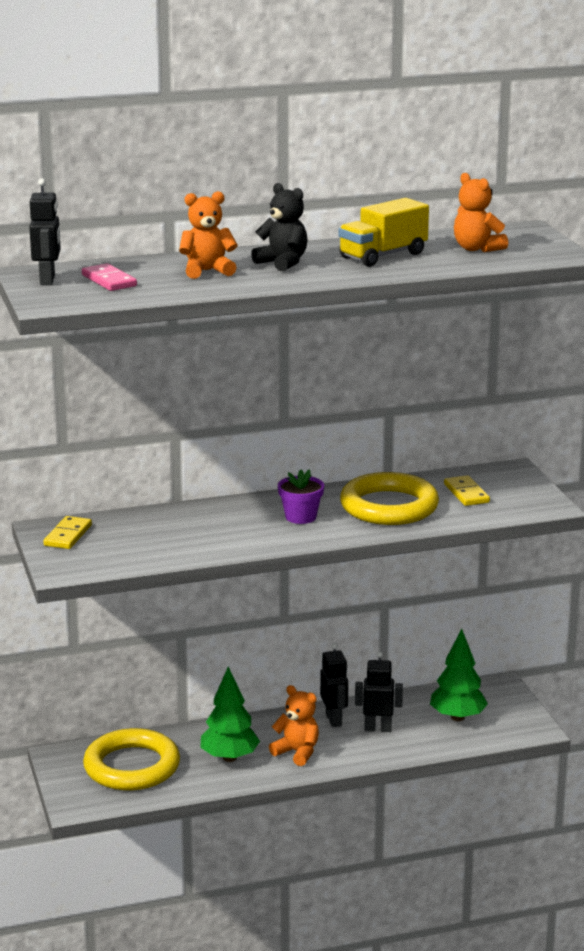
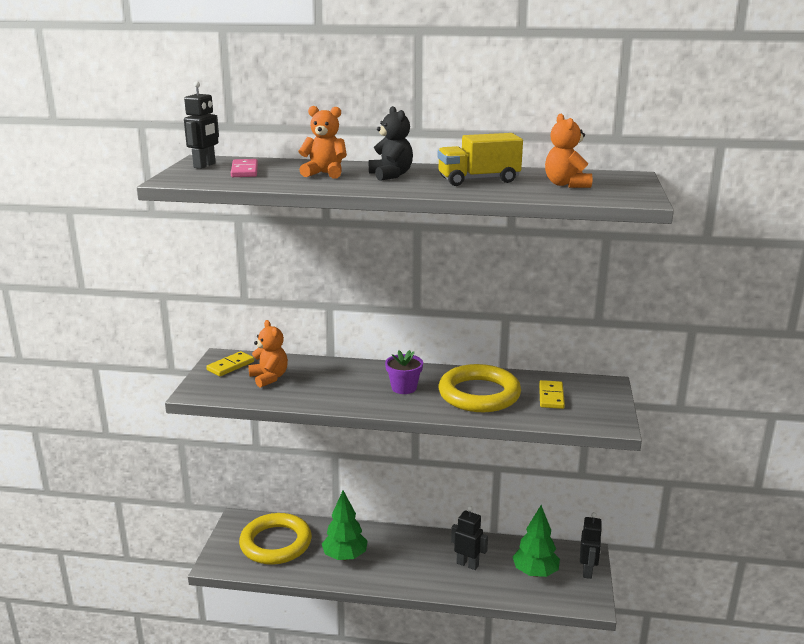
camera: 25 degrees right, 0 degrees up
orange teddy bear [269,685,319,766] -> orange teddy bear moved to [248,320,288,388]
black robot [320,643,348,727] -> black robot moved to [580,512,602,579]

